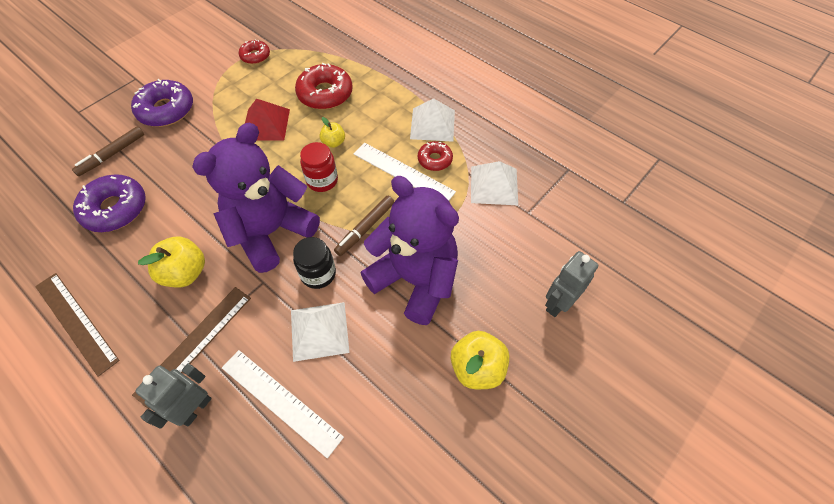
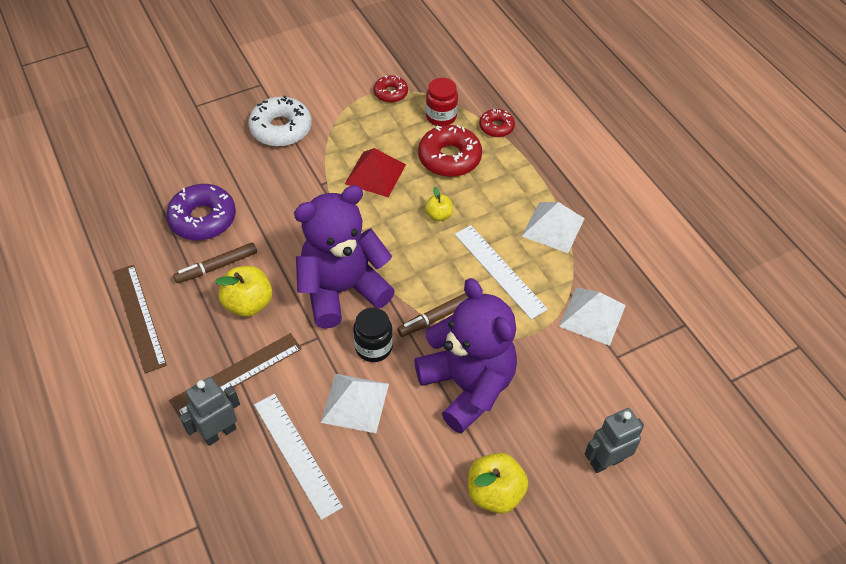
camera: 20 degrees right, 5 degrees down
brown marker [72,127,144,176] -> brown marker moved to [173,242,257,283]
purple donut [131,79,193,127] -> white donut [248,96,312,147]
red jar [300,142,338,192] -> red jar moved to [426,78,458,126]
red donut [418,141,453,171] -> red donut moved to [479,108,515,137]

